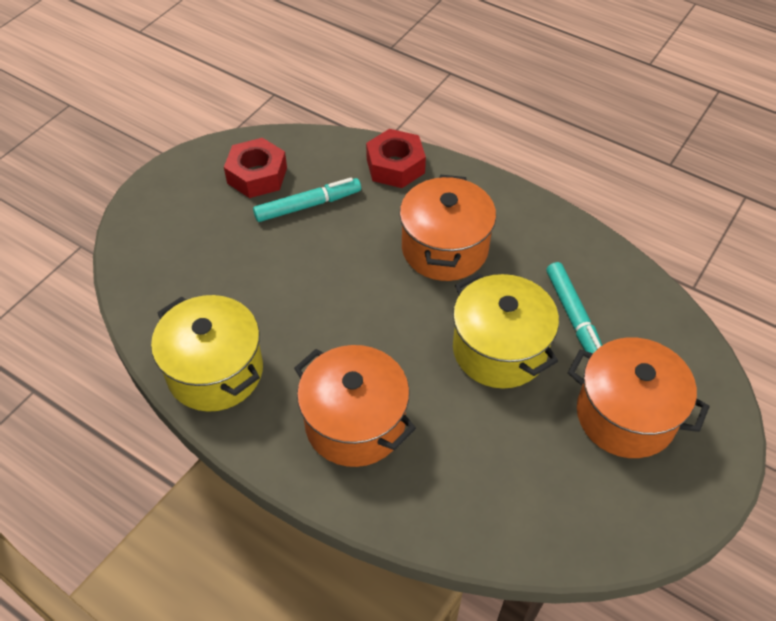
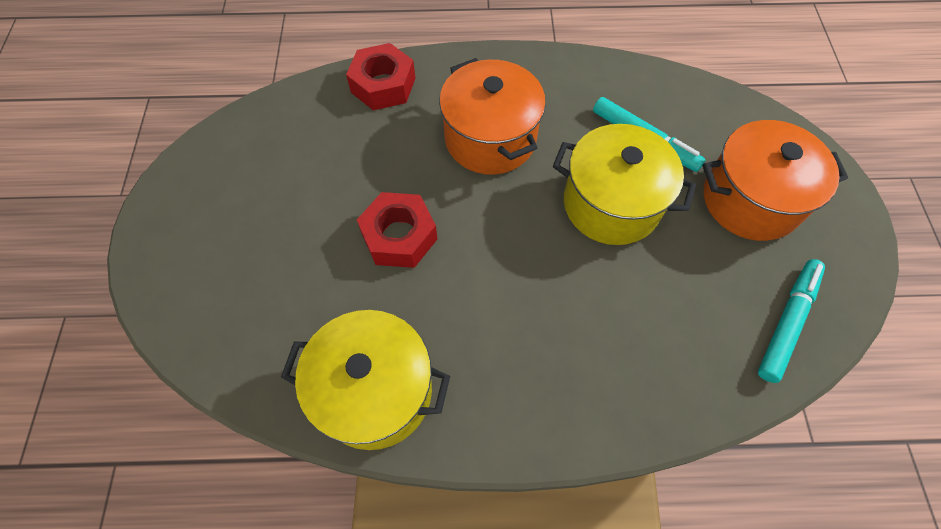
camera: 35 degrees left, 10 degrees up
red nut [224,138,287,198] -> red nut moved to [357,192,437,268]
turquoise marker [253,178,361,222] -> turquoise marker moved to [758,259,825,383]
orange pot [294,345,416,467] -> none

